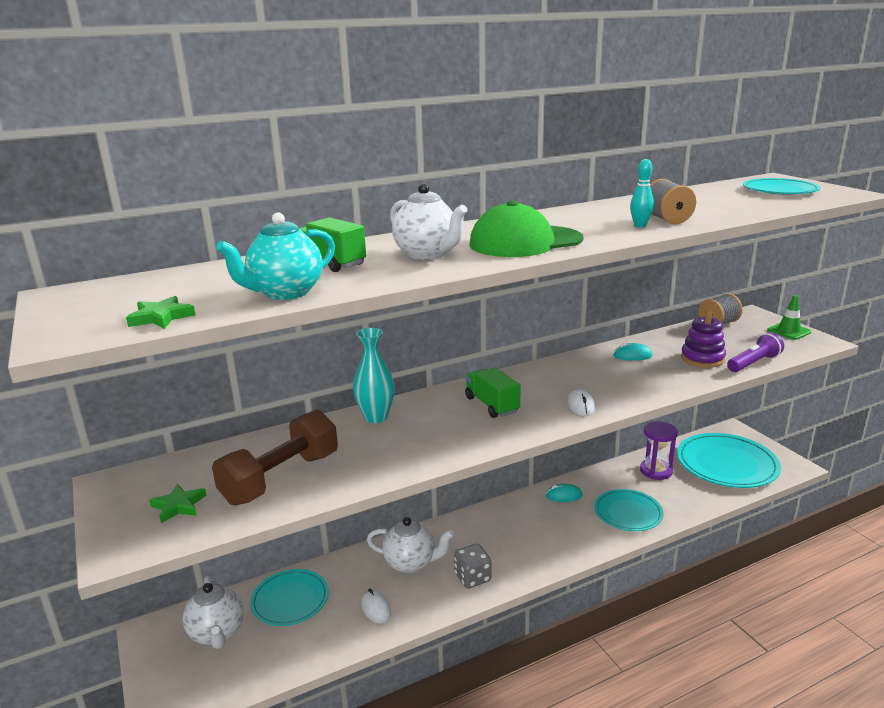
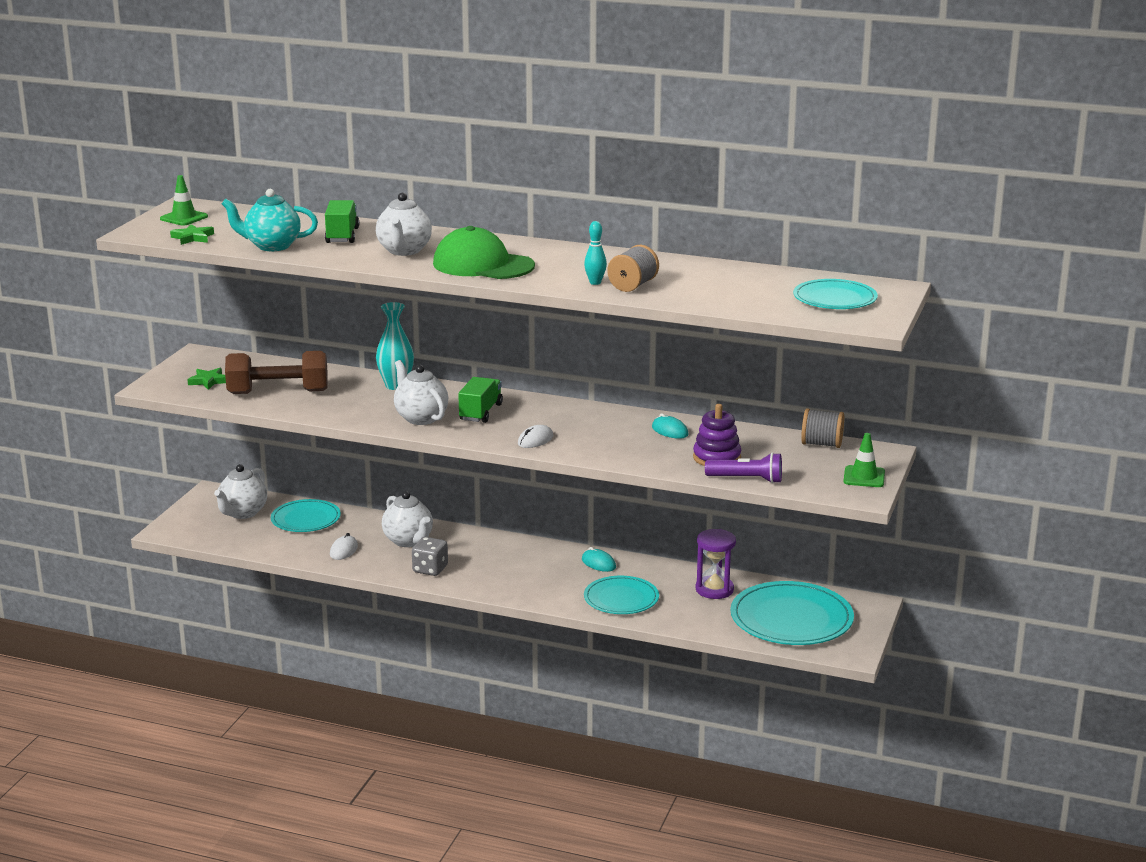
camera: 45 degrees right, 0 degrees up
none -> green traffic cone [160,175,208,226]
none -> white teapot [394,360,448,425]

